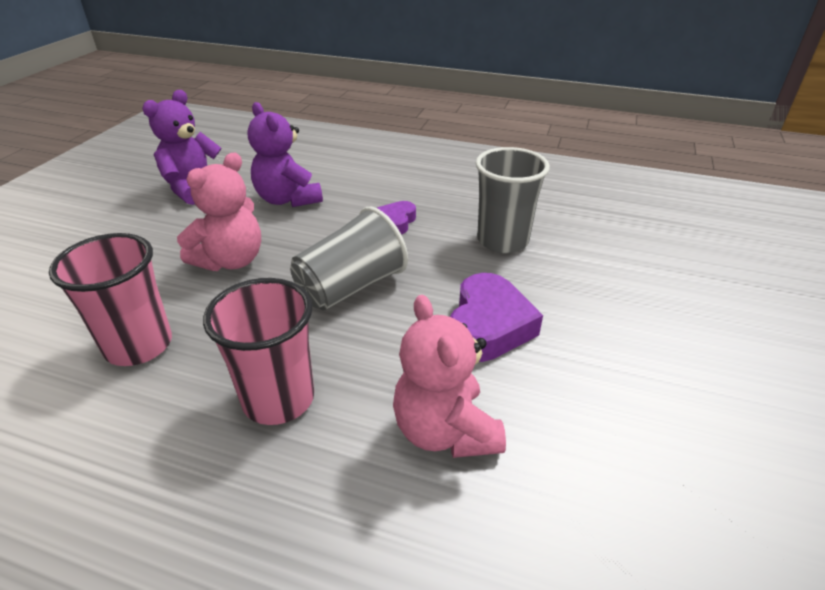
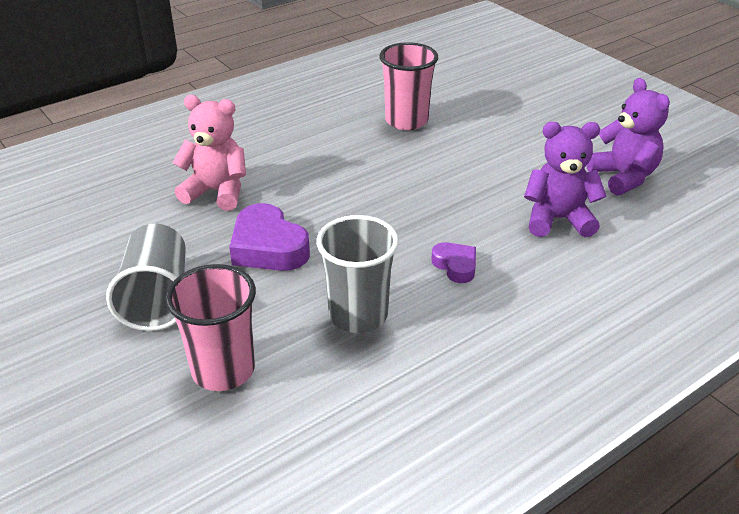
camera: 125 degrees right, 0 degrees up
pink teddy bear [177,153,261,271] -> none
pink cup [203,278,314,425] -> pink cup moved to [165,264,256,391]
grey cup [290,207,408,311] -> grey cup moved to [106,224,186,331]

